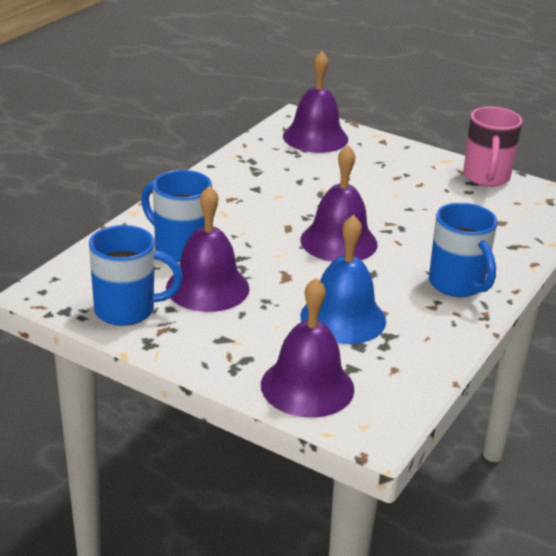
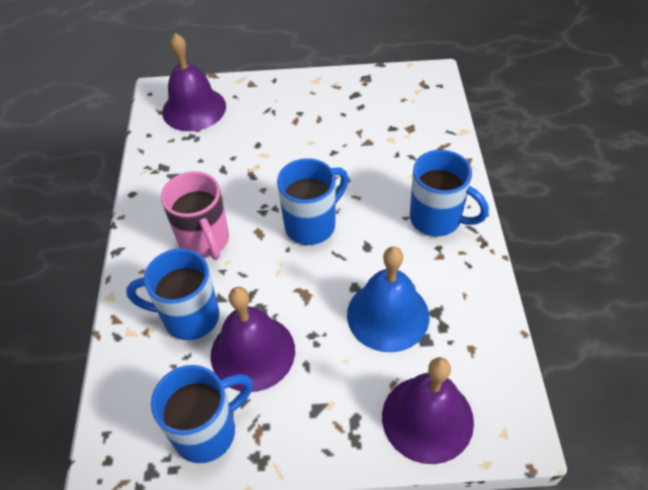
camera: 30 degrees left, 20 degrees up
purple bell [300,145,378,262] -> blue mug [277,158,349,245]
pink mug [463,107,523,187] -> pink mug moved to [161,171,229,260]

